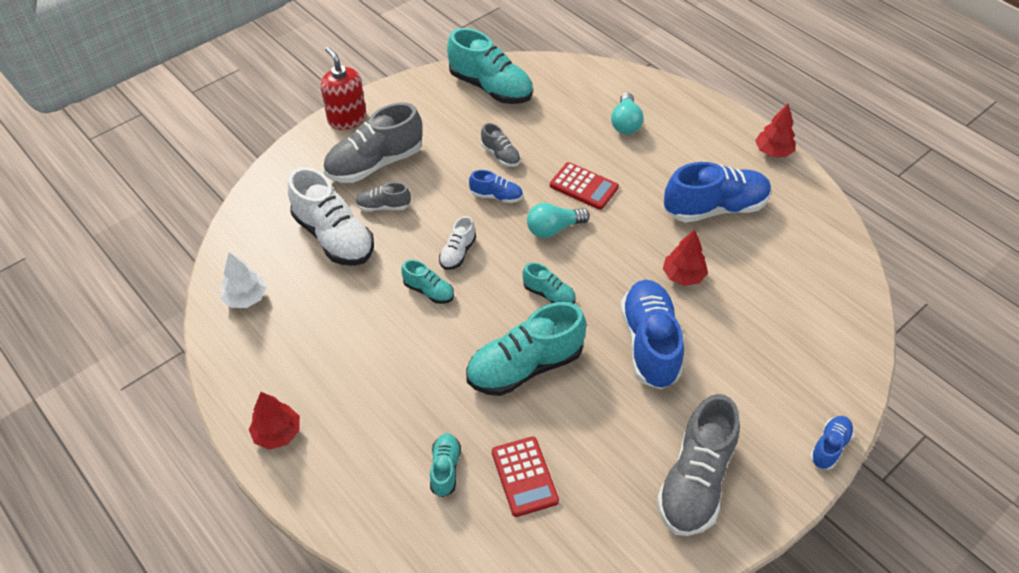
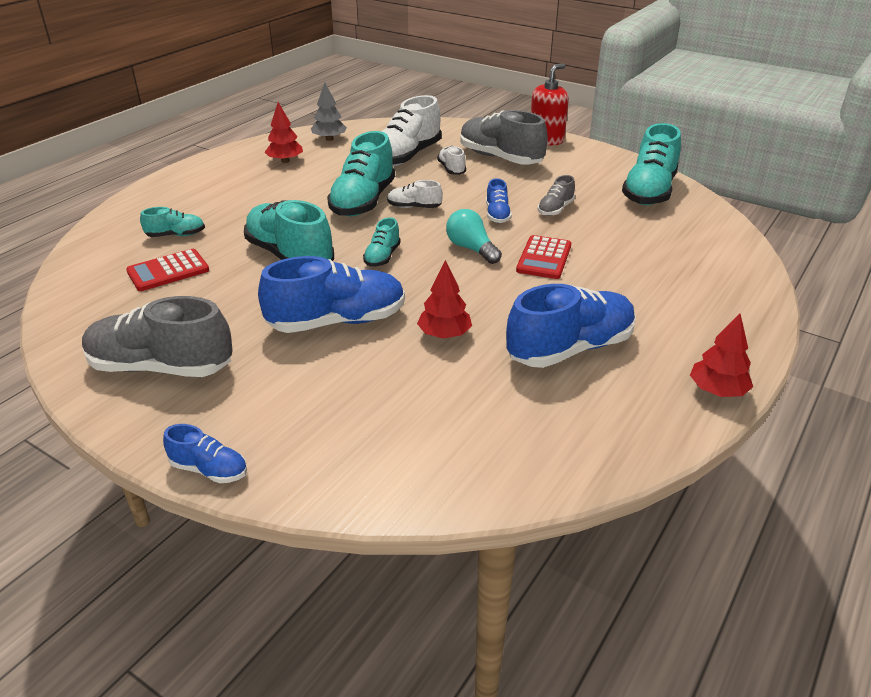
camera: 75 degrees right, 15 degrees down
white tree [221,252,267,308] -> grey tree [311,82,347,141]
red tree [249,392,300,450] -> red tree moved to [265,102,303,163]
grey shoe [355,182,411,212] -> white shoe [437,146,466,175]
turquoise shoe [401,259,454,304] -> turquoise shoe [327,131,395,216], size x2.02
turquoise light bulb [611,92,643,134] -> none
blue shoe [664,162,771,222] -> blue shoe turned 90 degrees counterclockwise [506,284,636,368]

